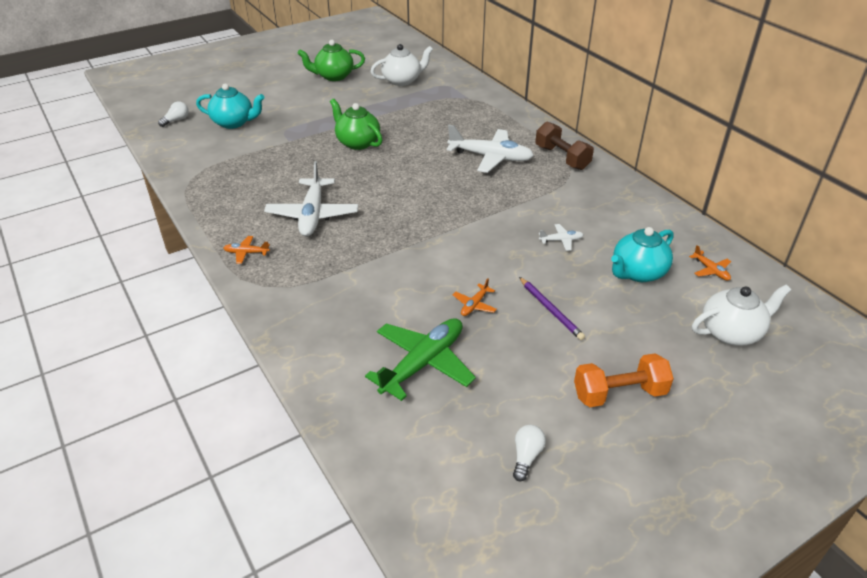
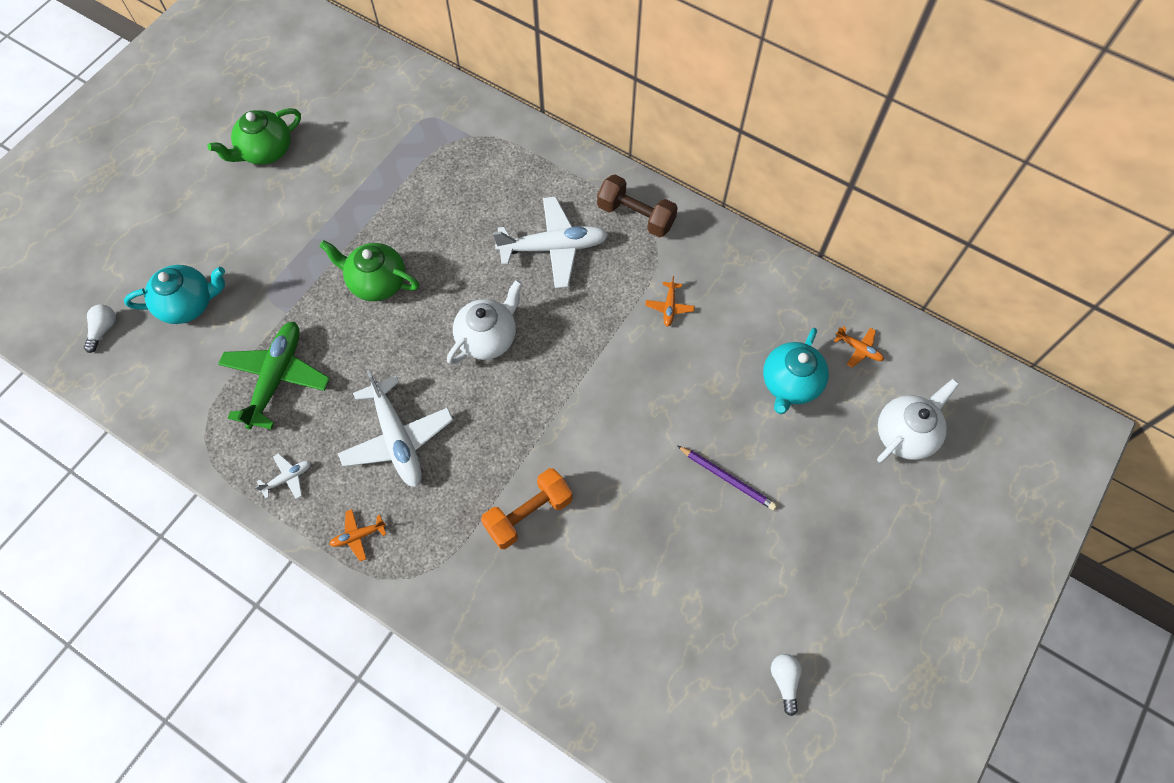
camera: 25 degrees left, 25 degrees up
green plane [365,318,476,401] -> green plane moved to [218,322,330,430]
white teapot [370,44,433,86] -> white teapot moved to [447,280,522,365]
orange plane [453,278,497,316] -> orange plane moved to [645,276,694,327]
white plane [539,224,584,251] -> white plane moved to [255,453,311,499]
orange dumbbell [574,353,674,407] -> orange dumbbell moved to [481,468,573,549]

